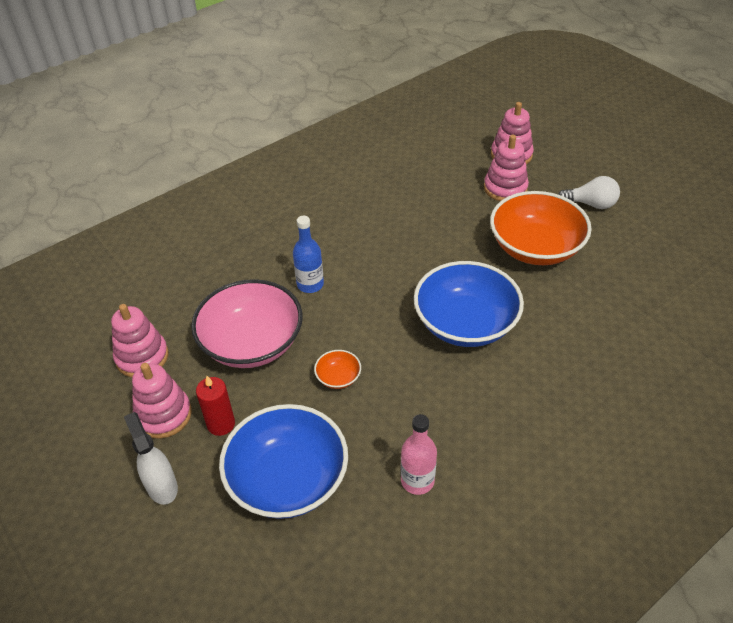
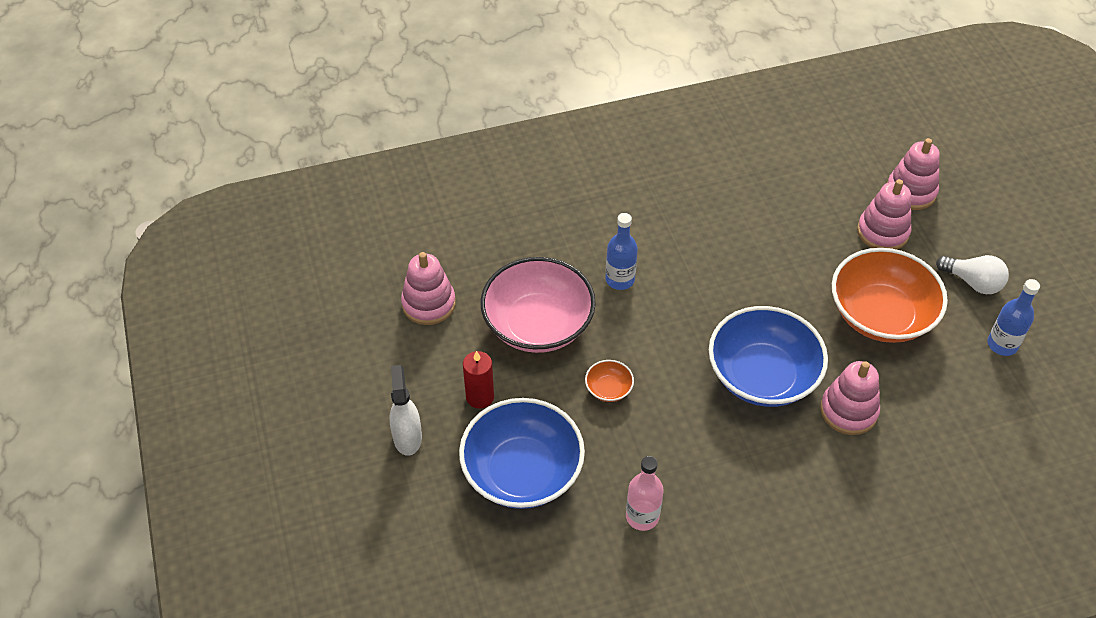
camera: 20 degrees right, 5 degrees up
pink stacking toy [132,363,192,439] -> pink stacking toy moved to [820,361,880,435]
none -> blue bottle [987,279,1040,356]

